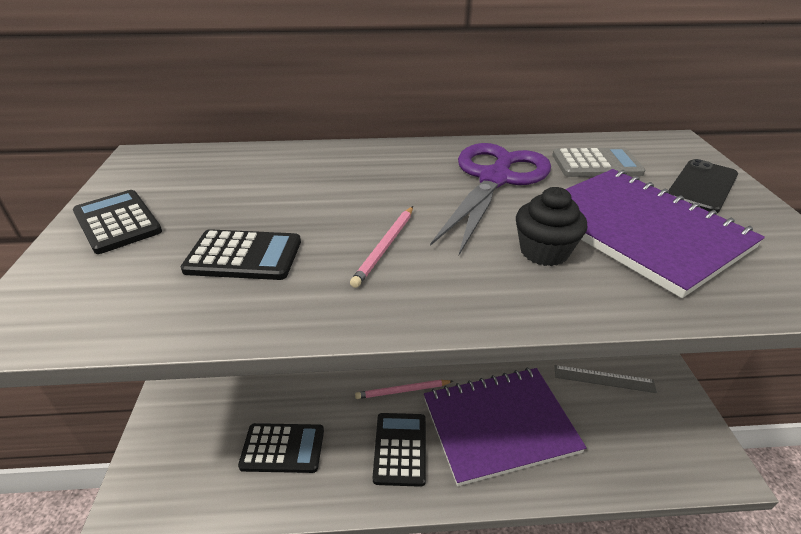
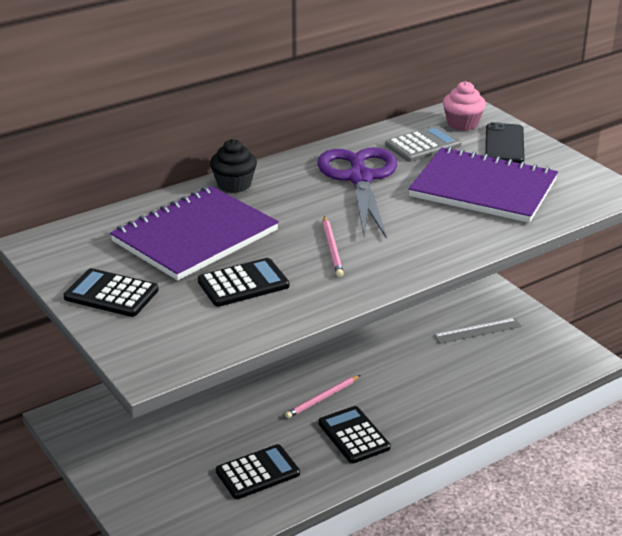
camera: 30 degrees left, 5 degrees down
purple notebook [424,368,587,486] -> purple notebook moved to [110,186,279,280]
black cupcake [516,187,587,266] -> black cupcake moved to [210,139,257,193]
none -> pink cupcake [443,81,486,131]

